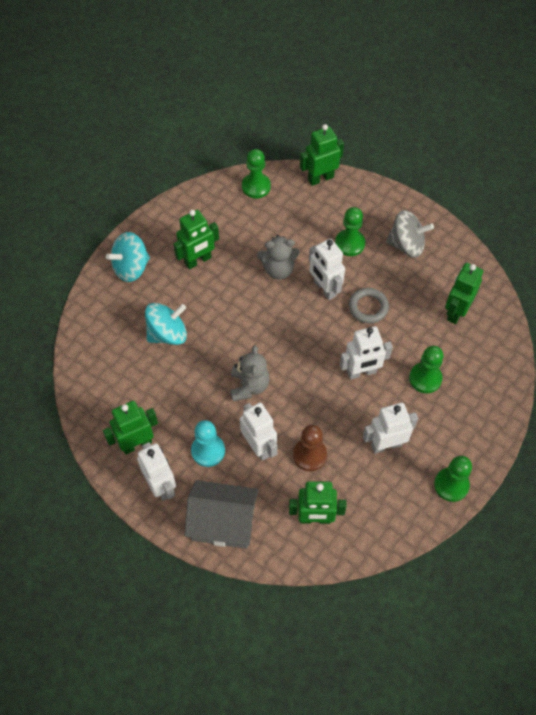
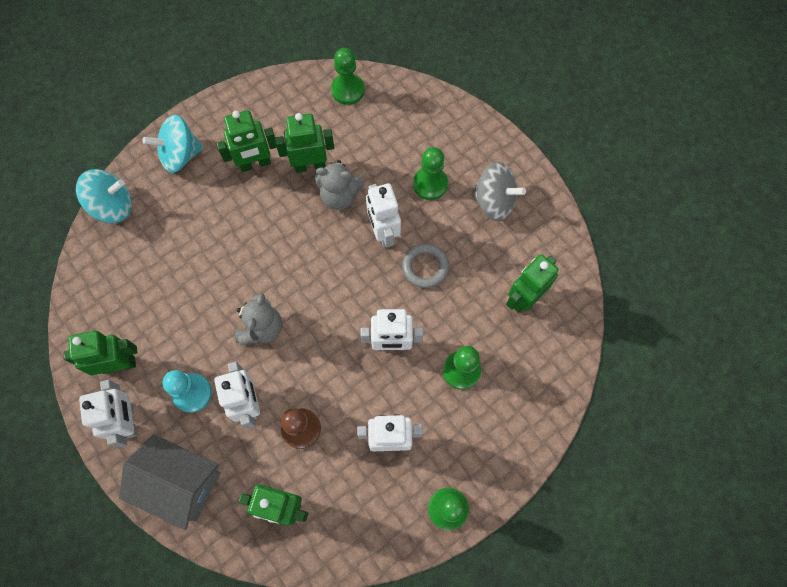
camera: 15 degrees right, 10 degrees up
turquoise spinning top [145,303,187,345] -> turquoise spinning top moved to [76,169,132,223]
green robot [300,124,344,186] -> green robot moved to [275,113,334,173]

